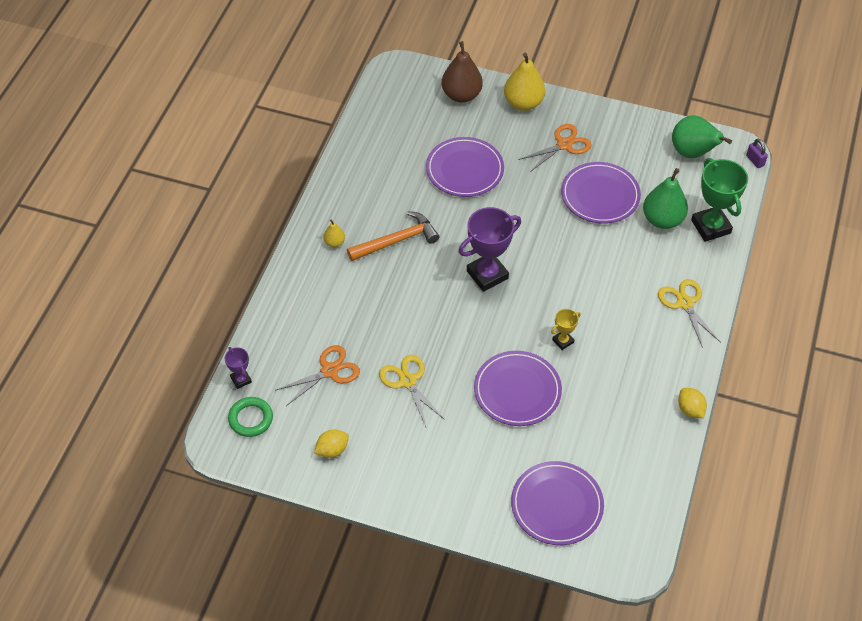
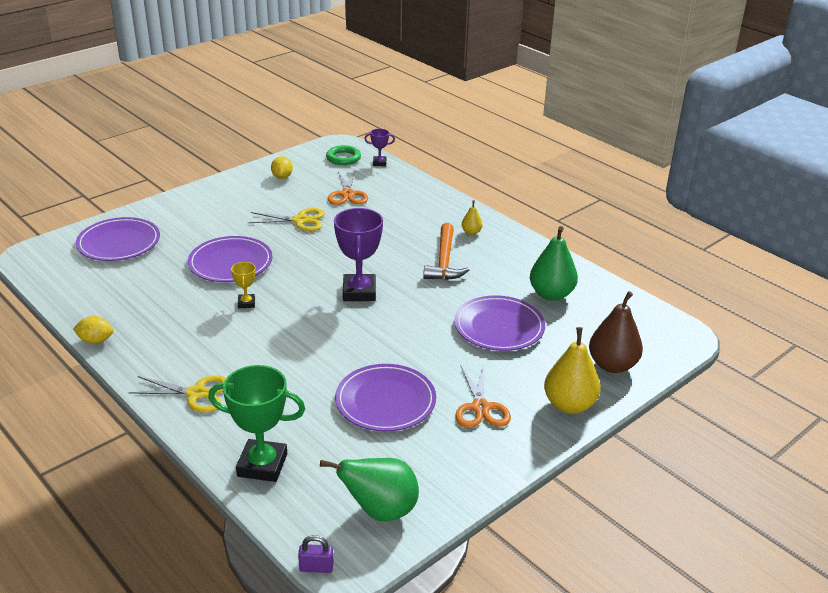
camera: 120 degrees right, 20 degrees down
green pear [643,168,688,229] -> green pear moved to [530,226,578,301]

